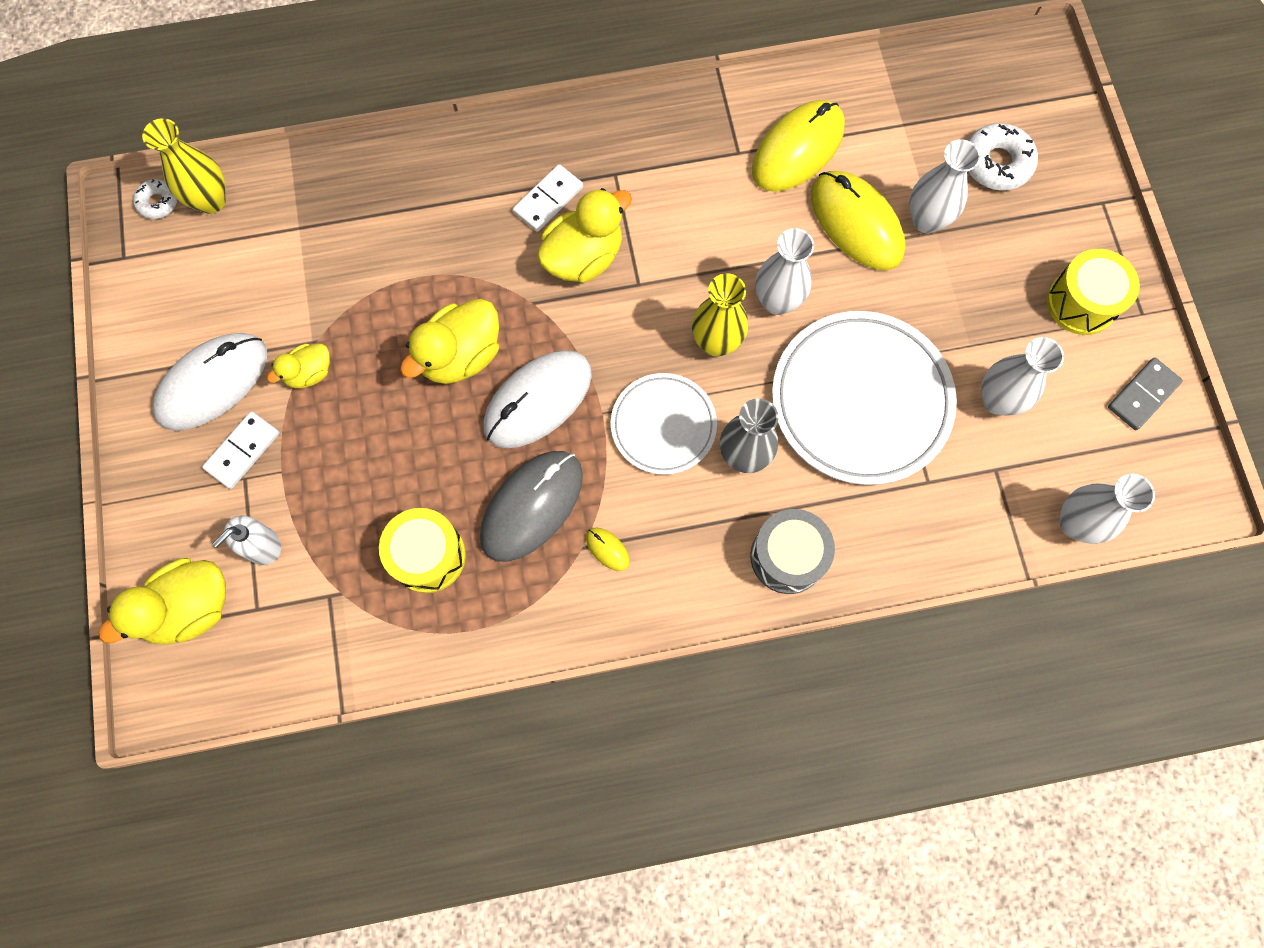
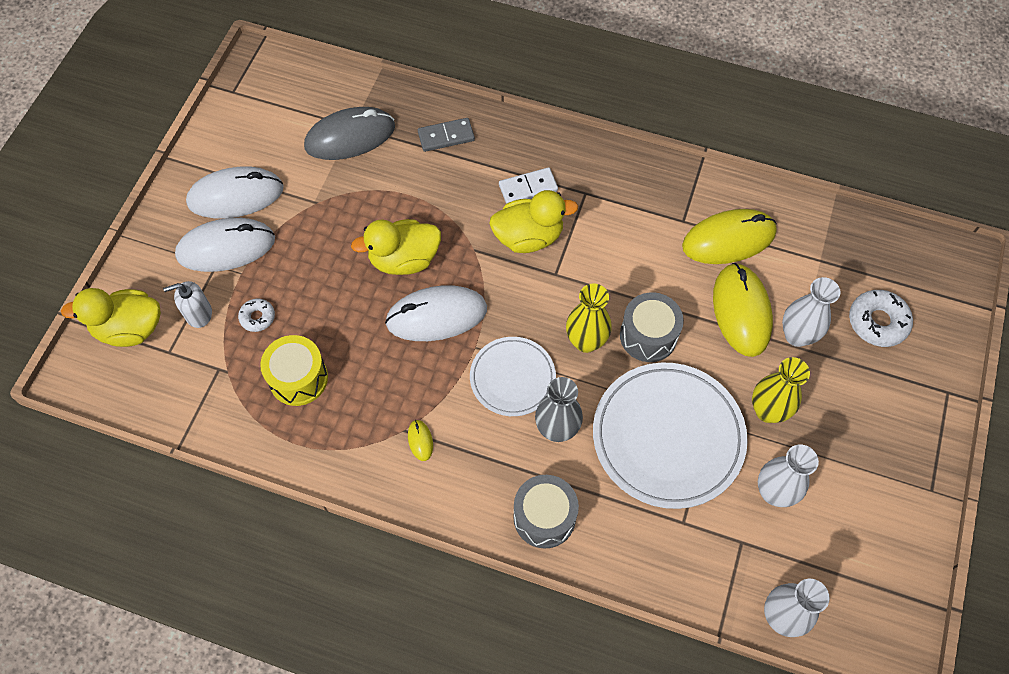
camera: 30 degrees right, 10 degrees down
white donut [133,179,177,219] -> white donut moved to [238,298,275,332]
yellow vase [142,118,226,214] -> yellow vase moved to [752,357,810,423]
white domino [202,411,280,489] -> white mouse [175,218,275,272]
yellow duck [267,344,330,388] -> none
grey mouse [480,451,583,562] -> grey mouse moved to [304,107,395,160]
white vase [756,228,814,315] -> grey drum [620,292,684,362]
yellow drum [1047,249,1140,335] -> none
grey domino [1108,358,1183,430] -> grey domino moved to [418,118,475,152]

